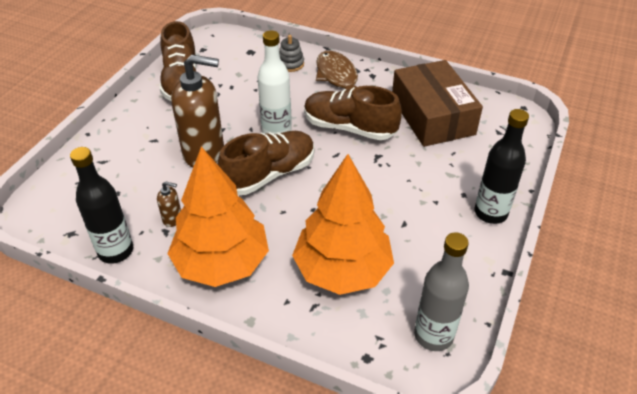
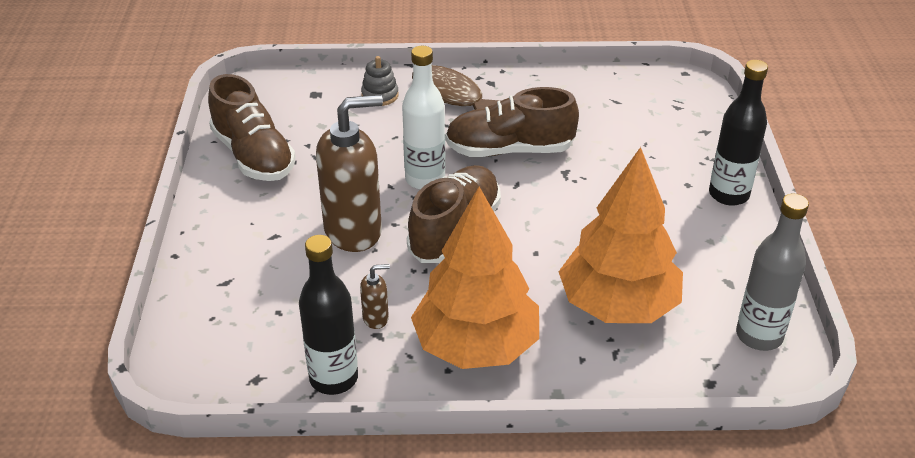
camera: 25 degrees left, 5 degrees down
brown box [392,60,483,147] -> none

